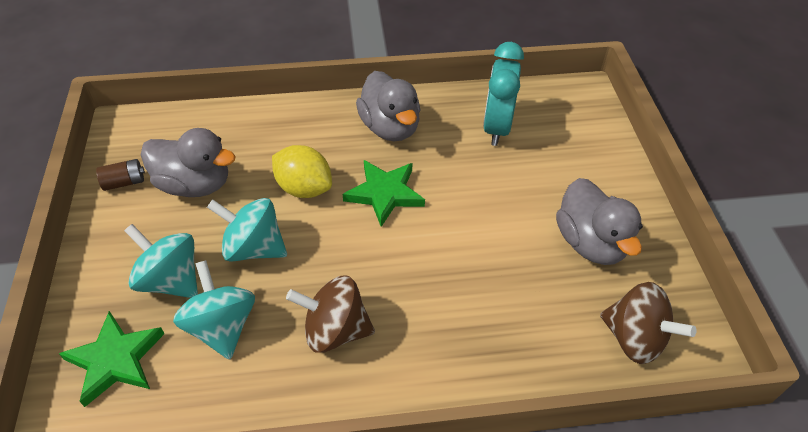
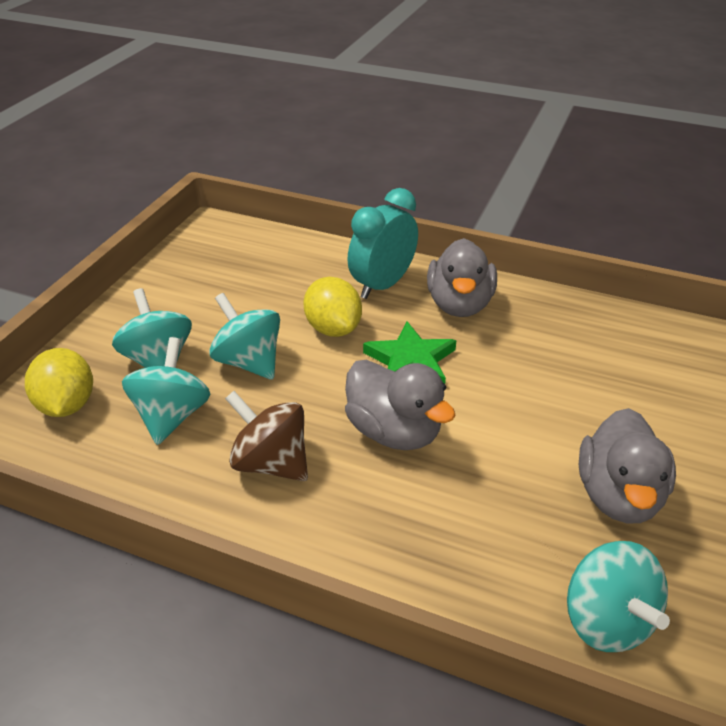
camera: 30 degrees right, 10 degrees down
green star [59,311,165,407] -> yellow lemon [25,348,93,417]
brown battery [96,159,145,191] -> none
grey duck [141,128,236,197] -> grey duck moved to [345,360,456,450]
turquoise clock [483,42,524,146] -> turquoise clock moved to [347,188,418,299]
brown spinning top [600,282,697,364] -> turquoise spinning top [567,541,670,652]

